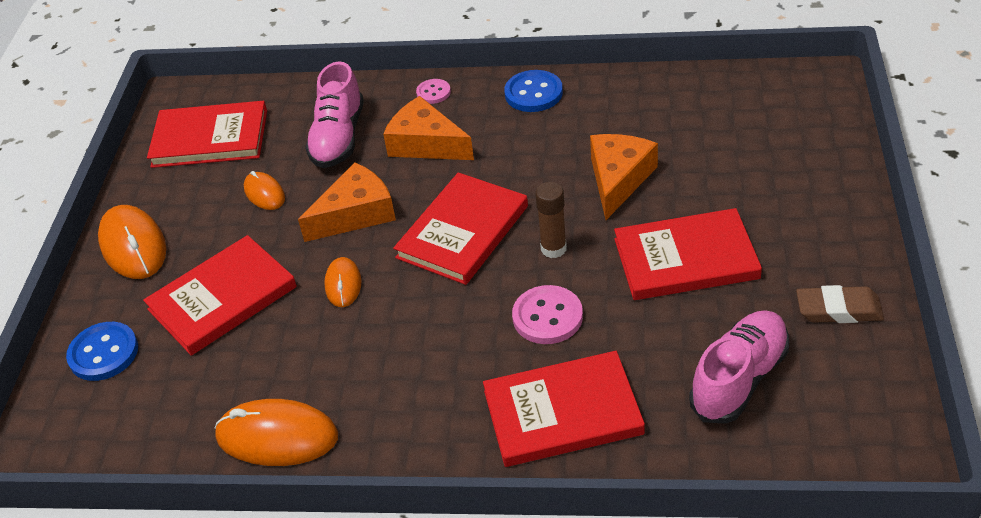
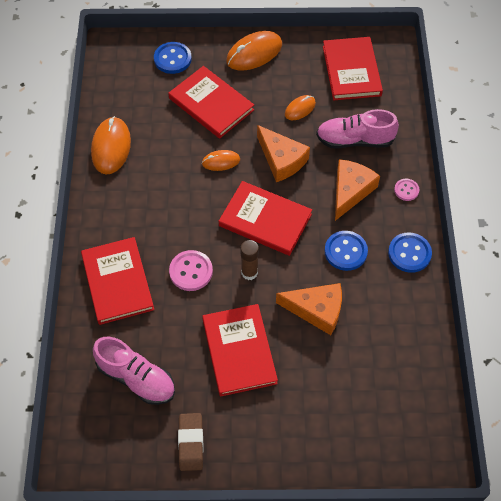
camera: 80 degrees right, 15 degrees up
none -> blue button [325,231,368,271]

